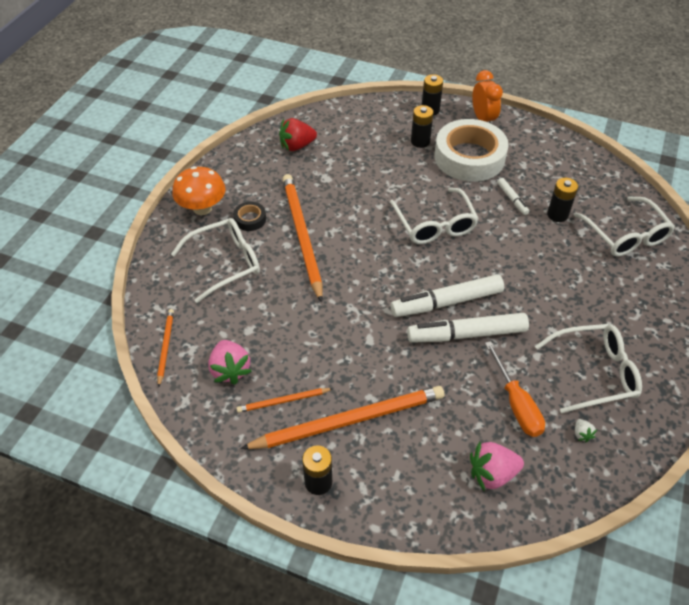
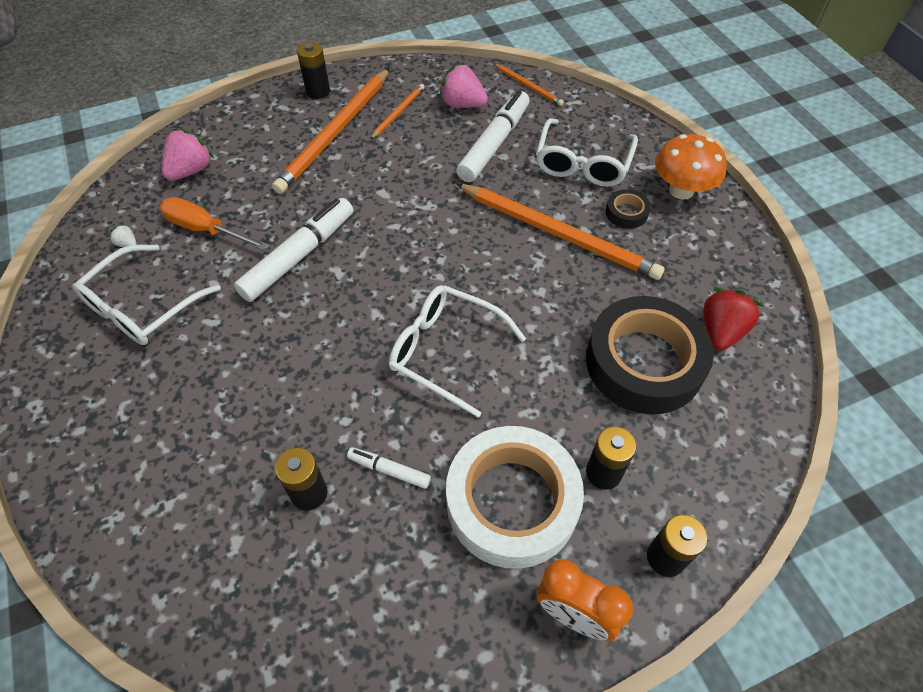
camera: 135 degrees right, 5 degrees up
white marker [391,274,504,317] -> white marker moved to [456,90,530,182]
white glasses [574,196,675,256] -> none
none -> black tape [586,296,714,414]

